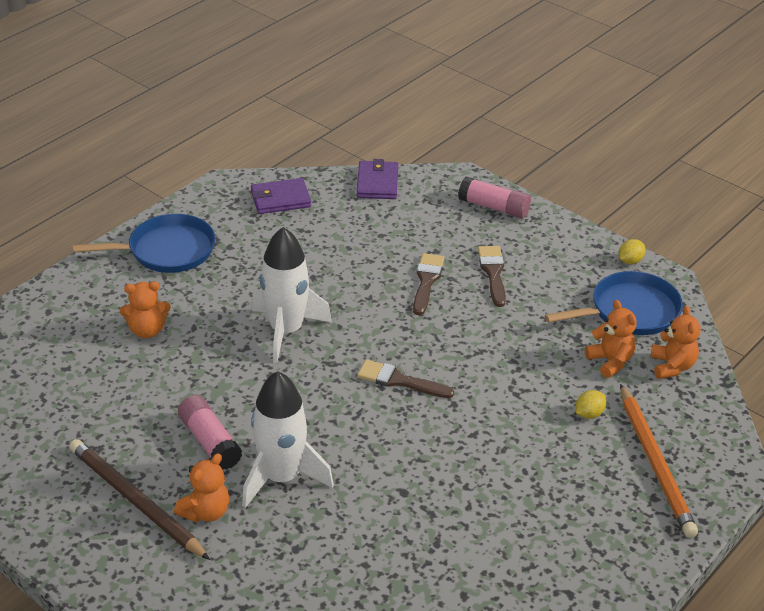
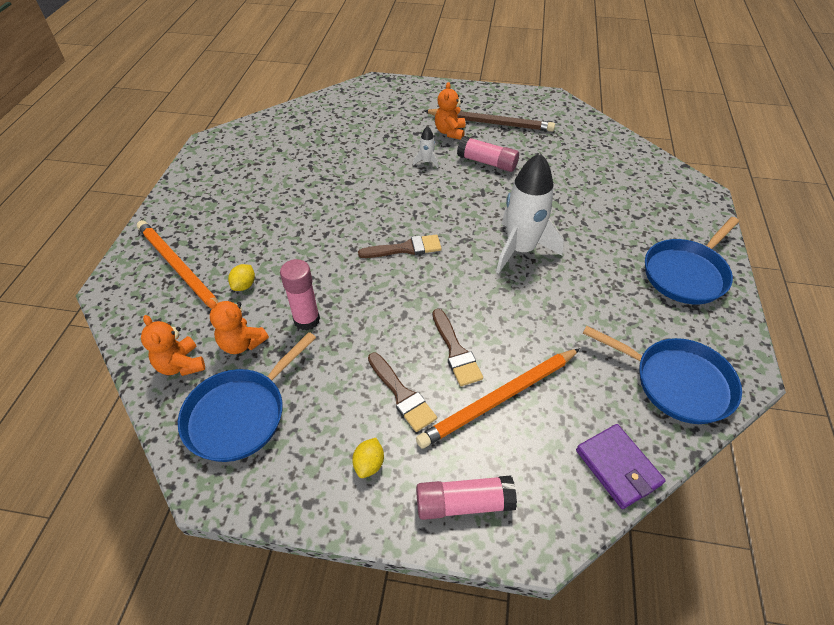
camera: 150 degrees right, 10 degrees up
orange teddy bear [120,281,171,338] -> none
white rocket [242,371,334,508] -> white rocket [413,126,439,168], size x0.41
purple wallet [251,178,311,214] -> blue pan [583,326,742,424]
yellow lemon [619,239,645,264] -> yellow lemon moved to [352,438,384,478]
none -> pink glue stick [280,259,320,331]
none -> orange pencil [416,348,580,449]

